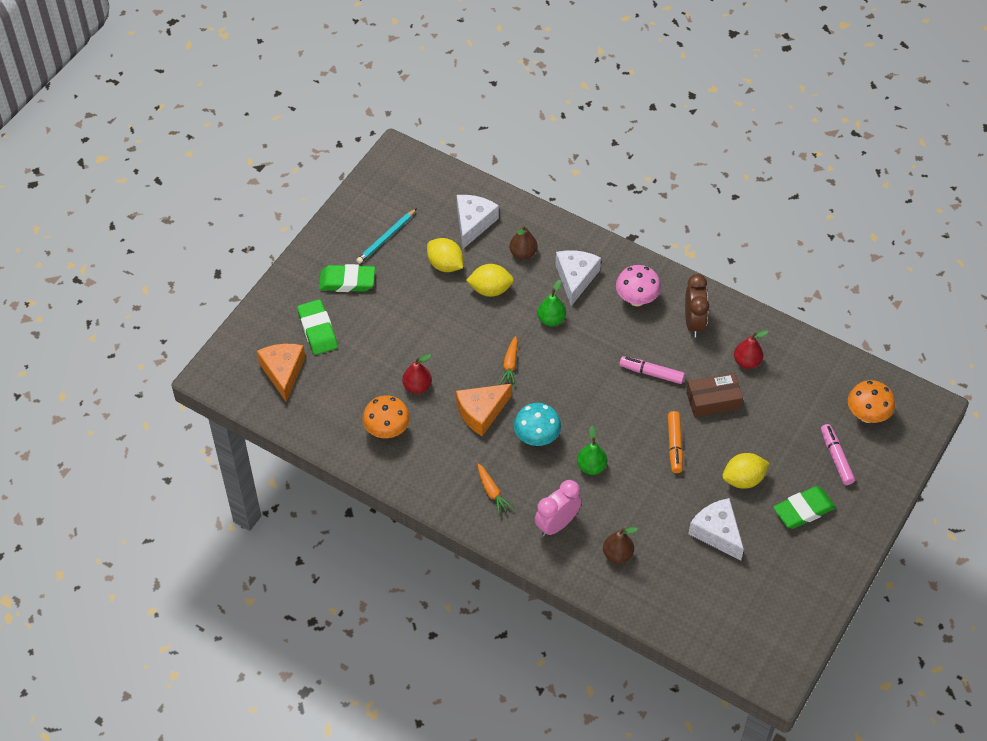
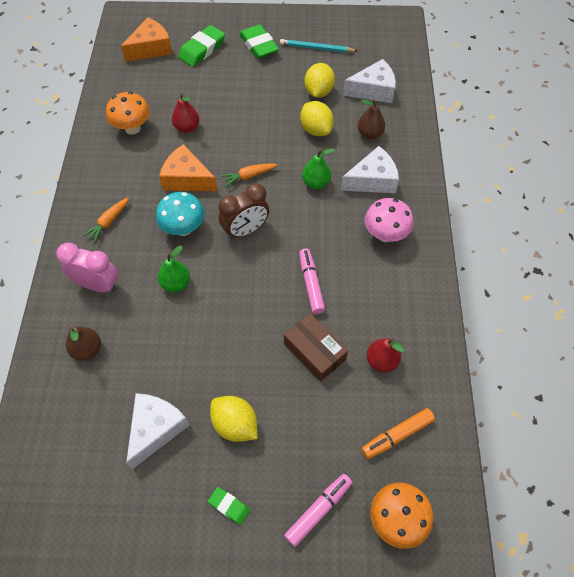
camera: 60 degrees right, 5 degrees up
orange marker [668,411,683,473] -> orange marker moved to [361,408,435,459]
brown clock [685,274,709,338] -> brown clock moved to [219,183,269,239]
green eraser [773,486,836,529] -> green eraser [208,487,250,525], size x0.53

